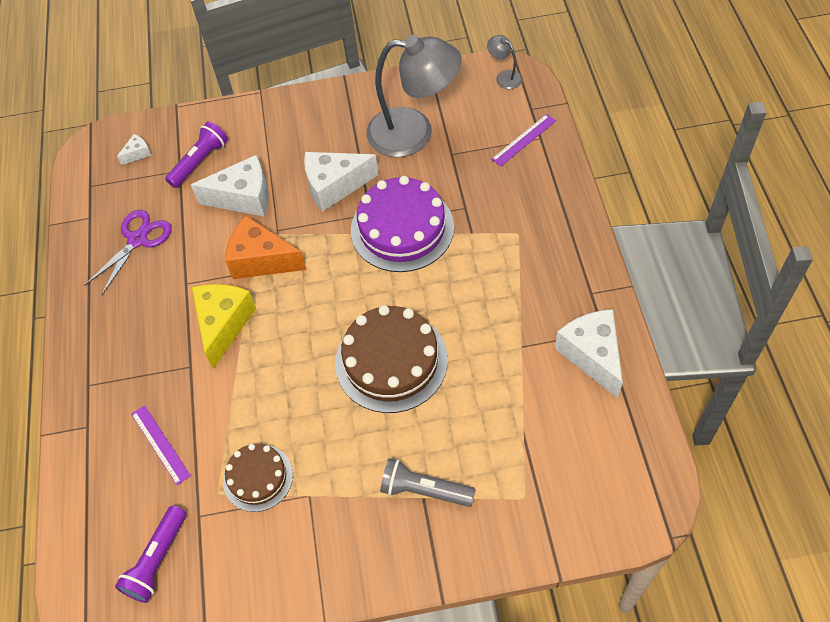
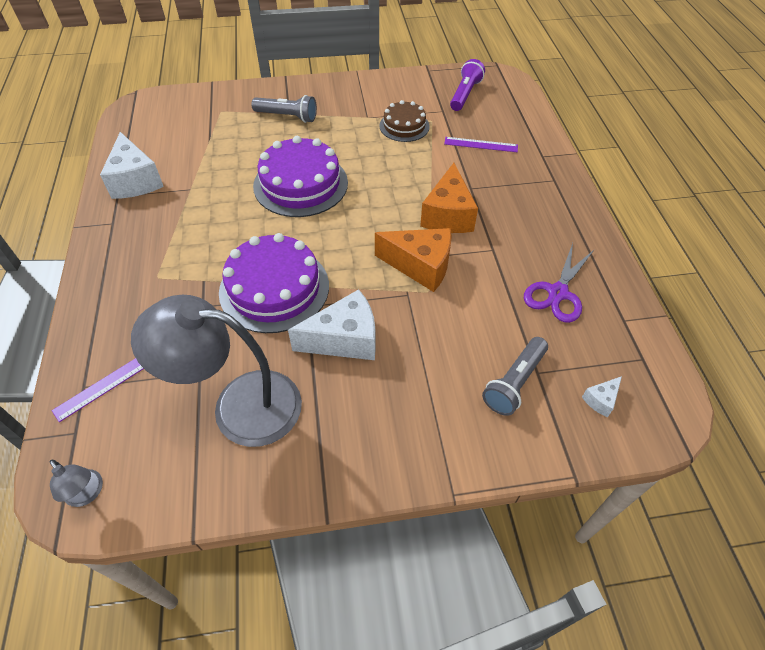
camera: 175 degrees right, 5 degrees down
purple ruler [131,405,191,485] -> purple ruler turned 45 degrees counterclockwise [444,137,518,152]
purple flashlight [165,121,228,188] -> grey flashlight [482,337,548,416]
white cheese [191,155,269,217] -> none
yellow cheese [192,284,256,369] -> orange cheese [420,163,478,233]
brown cake [335,305,448,413] -> purple cake [253,136,348,217]

